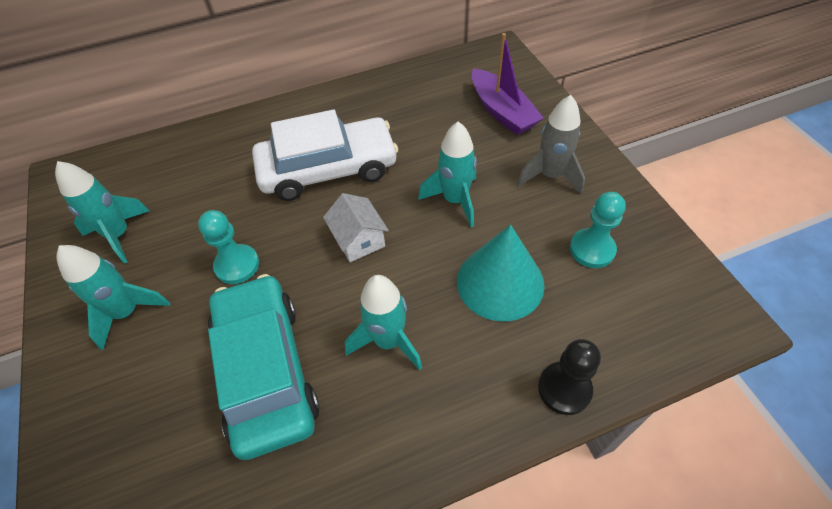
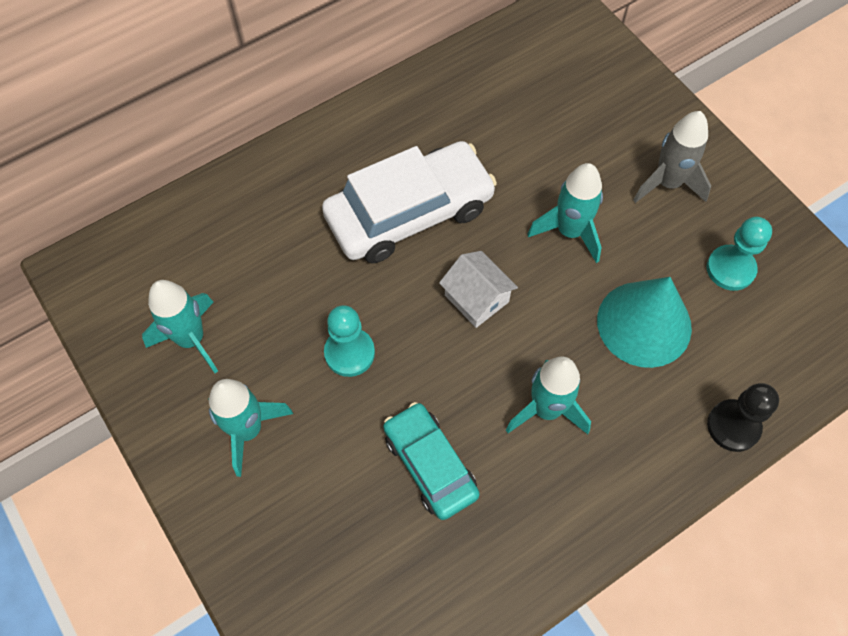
camera: 15 degrees left, 10 degrees up
turquoise car [208,274,320,460] -> turquoise car [383,402,480,520], size x0.61
purple boat [472,33,544,135] -> none

